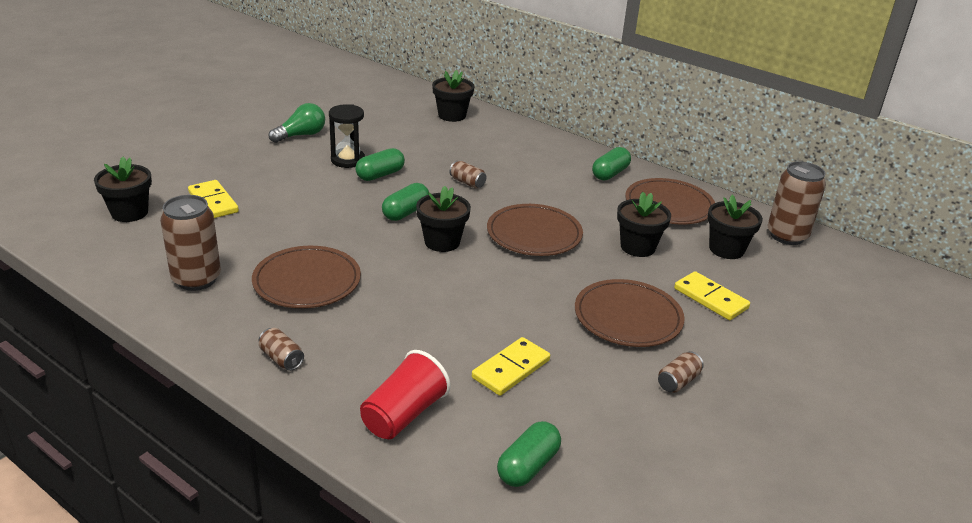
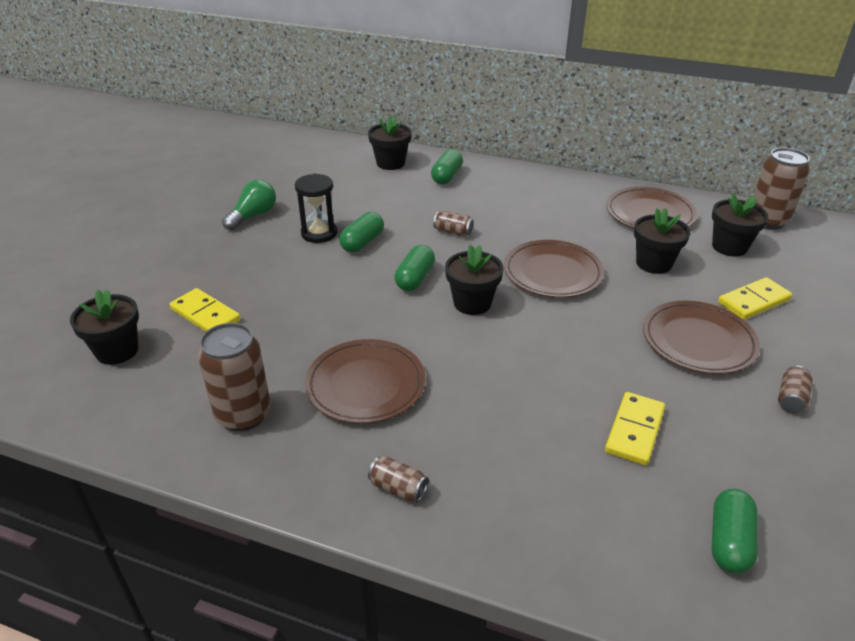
camera: 15 degrees left, 5 degrees up
red cup [360,350,451,439] -> none
green capsule [592,147,631,181] -> green capsule moved to [431,149,463,184]
yellow domino [674,271,750,320] -> yellow domino turned 60 degrees counterclockwise [718,277,792,320]

